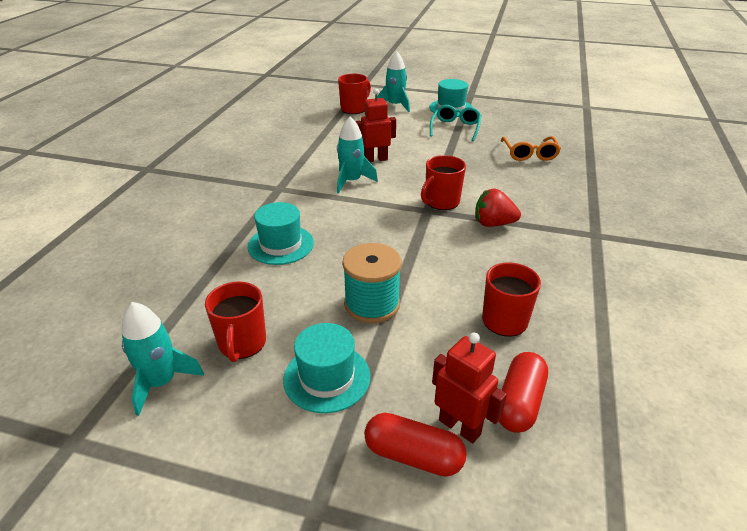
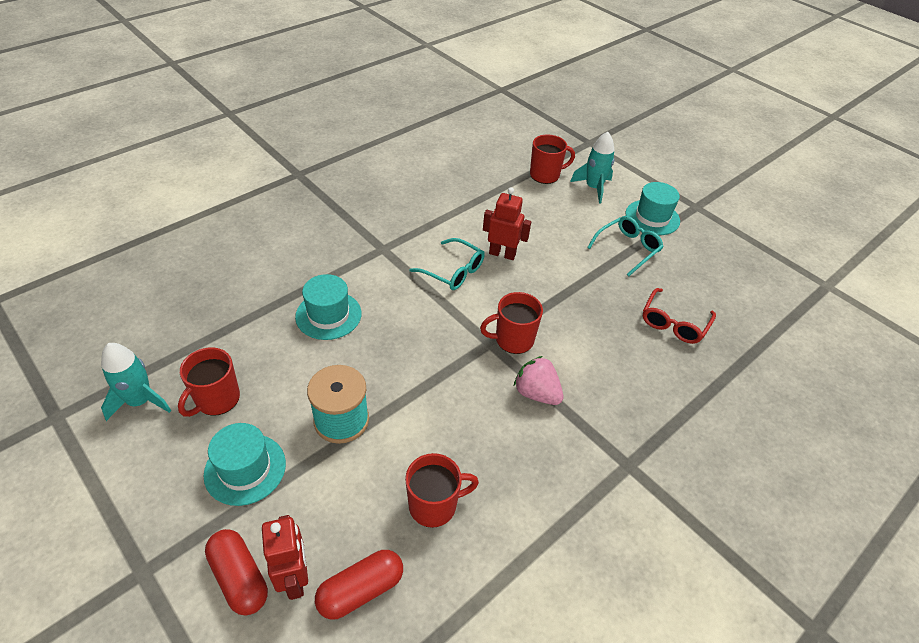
camera: 30 degrees right, 10 degrees up
turquoise rocket [337,117,378,193] -> turquoise glasses [409,238,485,290]
red strawberry [475,189,521,227] -> pink strawberry [514,356,564,405]
orange glasses [501,136,561,161] -> red glasses [643,288,716,344]

